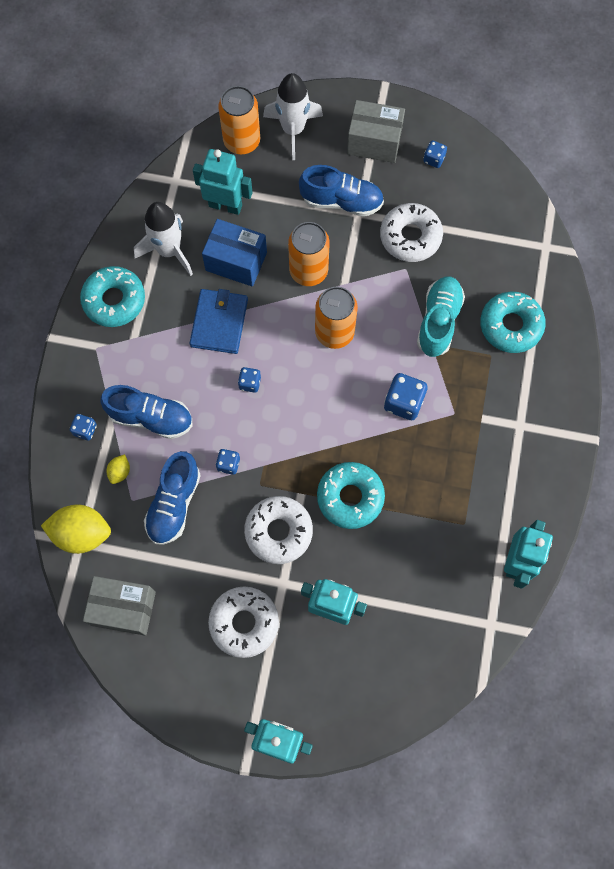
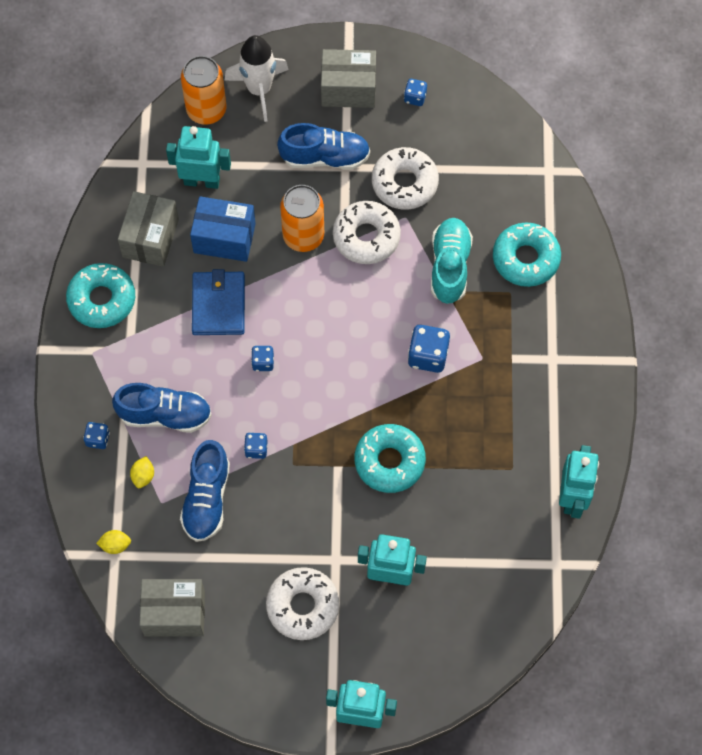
camera: 10 degrees left, 5 degrees down
yellow lemon [41,505,111,554] -> yellow lemon [96,530,131,554], size x0.47
white rocket [134,202,193,276] -> grey box [118,191,179,267]
white donut [244,496,313,564] -> white donut moved to [333,201,401,264]
orange can [315,286,358,349] -> none

